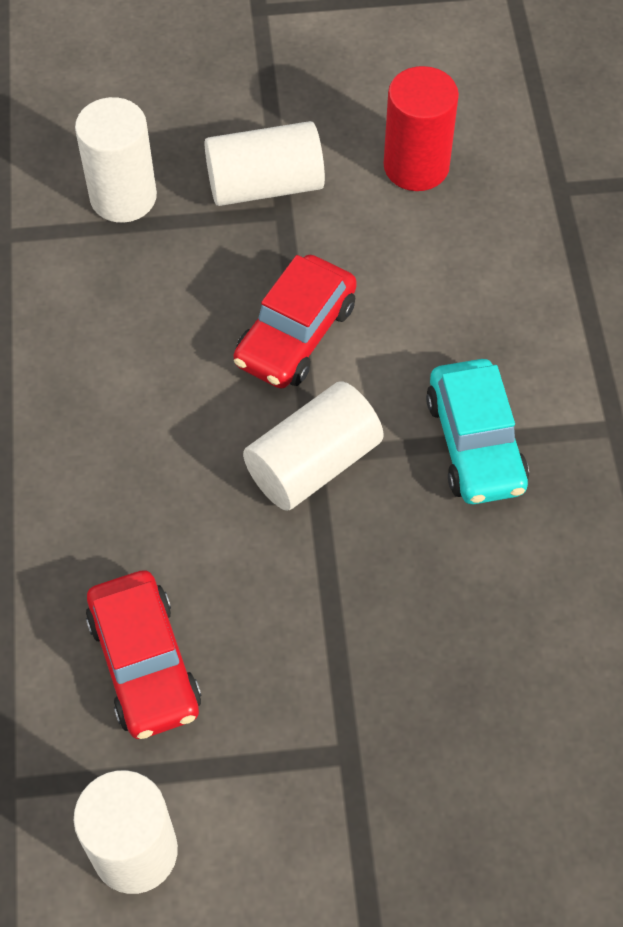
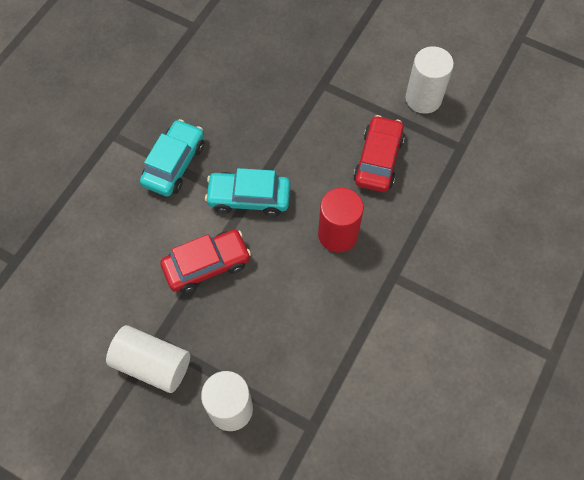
camera: 145 degrees left, 5 degrees up
white cylinder [243,381,384,511] -> turquoise car [205,168,290,217]
red cylinder [383,66,459,191] -> red cylinder moved to [318,188,364,253]

